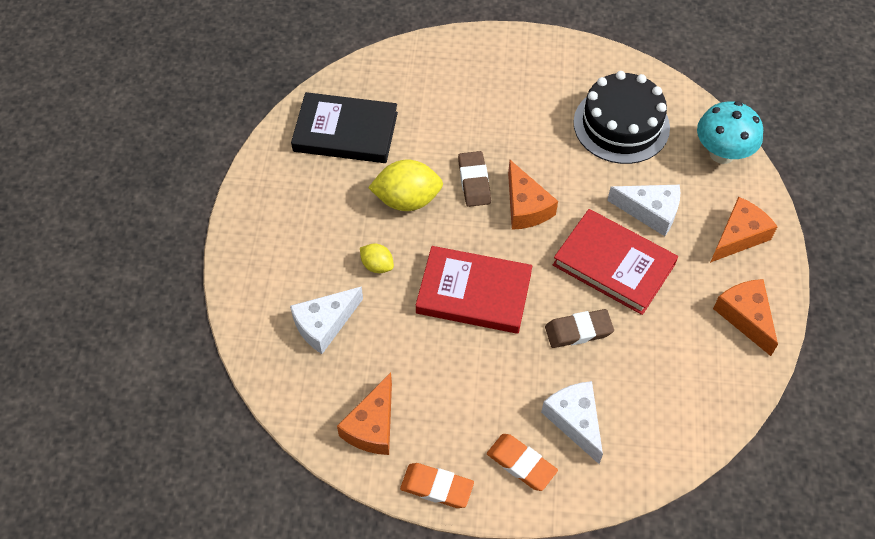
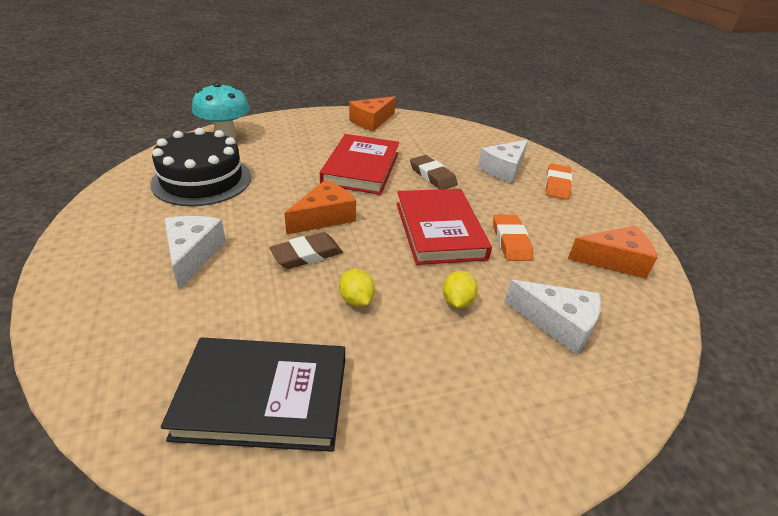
camera: 115 degrees left, 20 degrees down
black book [291,92,398,163] -> black book turned 75 degrees counterclockwise [161,338,345,452]
yellow lemon [368,160,443,211] -> yellow lemon [339,269,375,307], size x0.54
orange eraser [400,463,474,508] -> orange eraser moved to [493,215,533,261]
white cheese [607,185,680,236] -> white cheese moved to [164,216,226,290]
orange cheese [710,197,778,263] -> none

